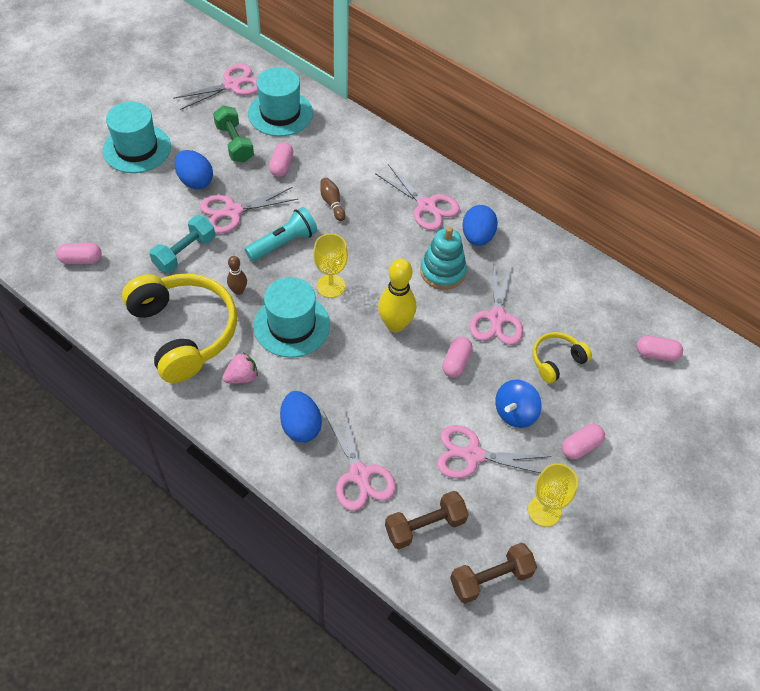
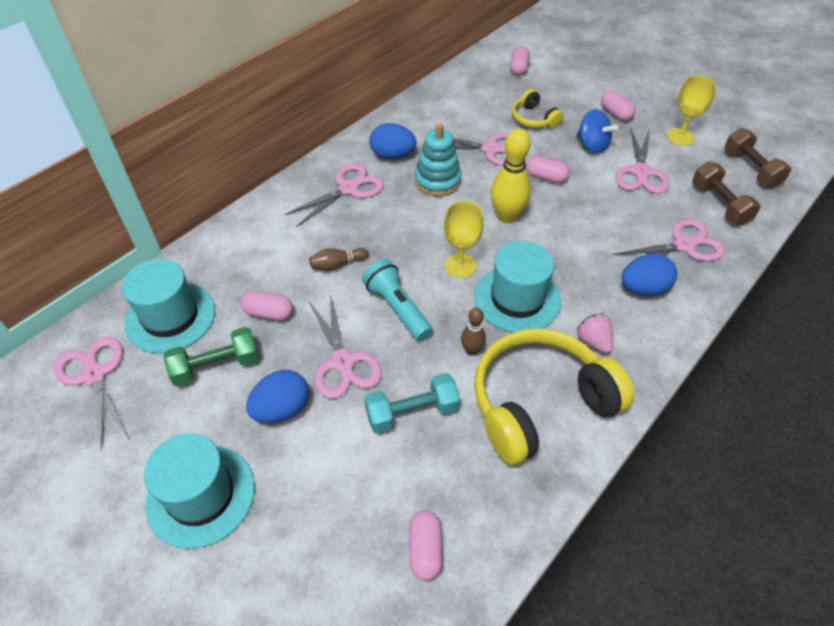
camera: 85 degrees left, 5 degrees down
turquoise dumbbell [149,216,215,273] -> turquoise dumbbell turned 60 degrees counterclockwise [364,373,460,434]

